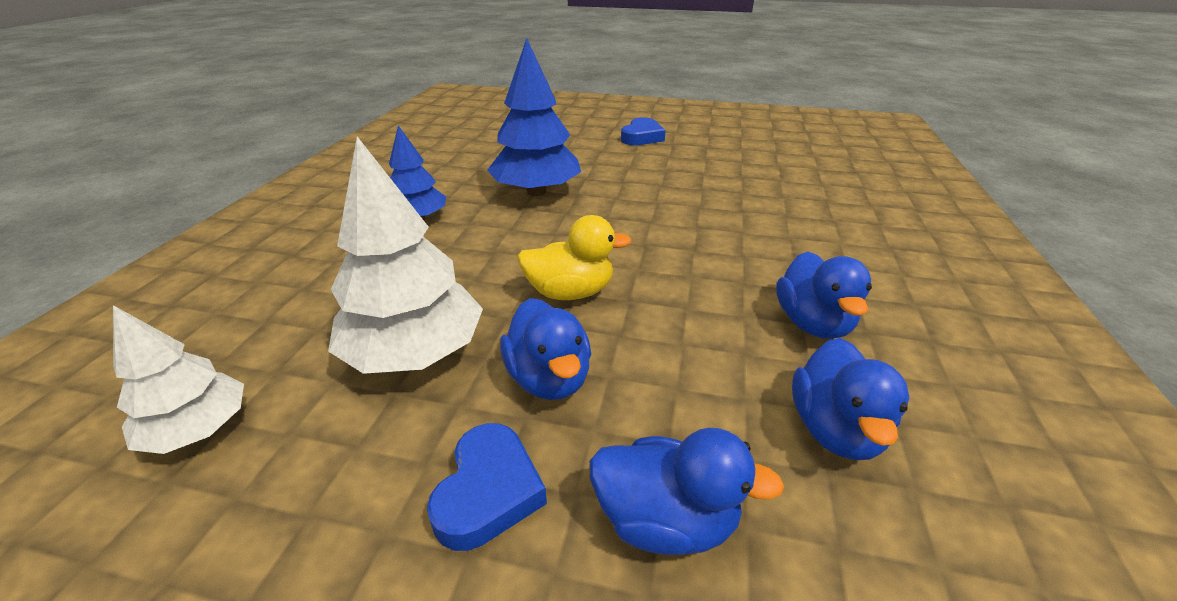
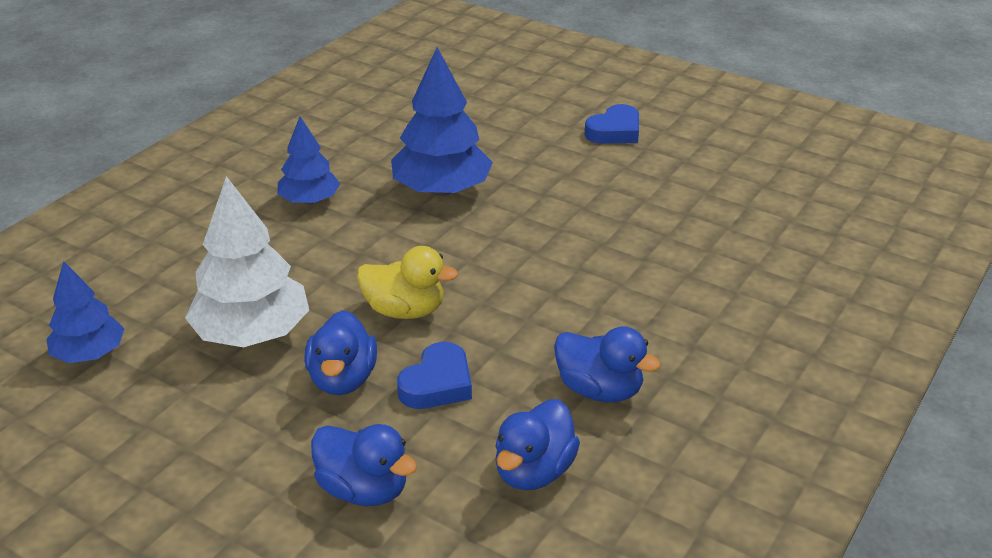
camera: 20 degrees right, 0 degrees up
white tree [113,305,244,454] -> blue tree [46,261,125,363]
blue heart [427,423,547,551] -> blue heart moved to [397,342,472,409]
blue duck [776,251,872,339] -> blue duck turned 75 degrees counterclockwise [554,326,661,402]

